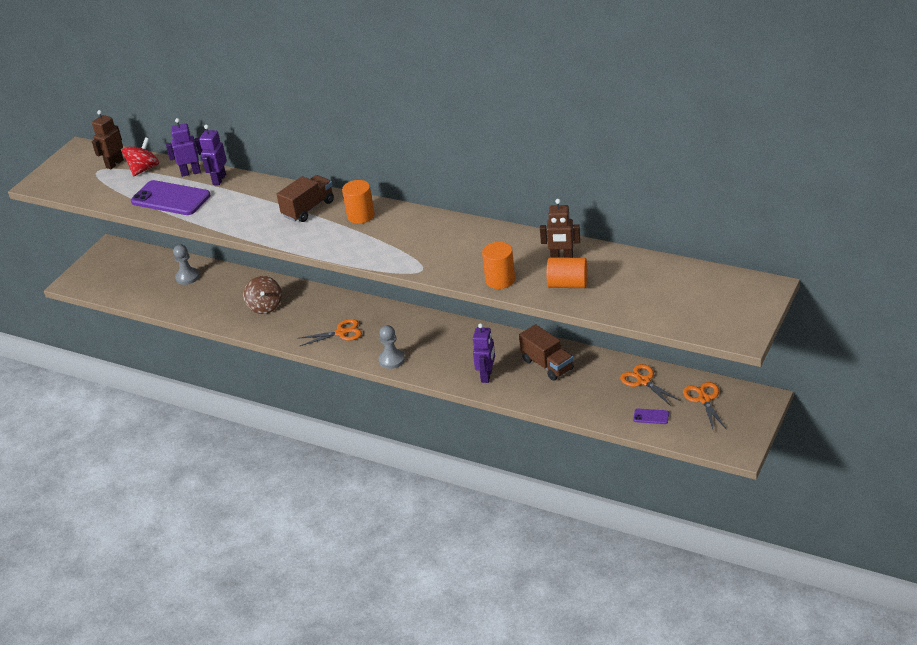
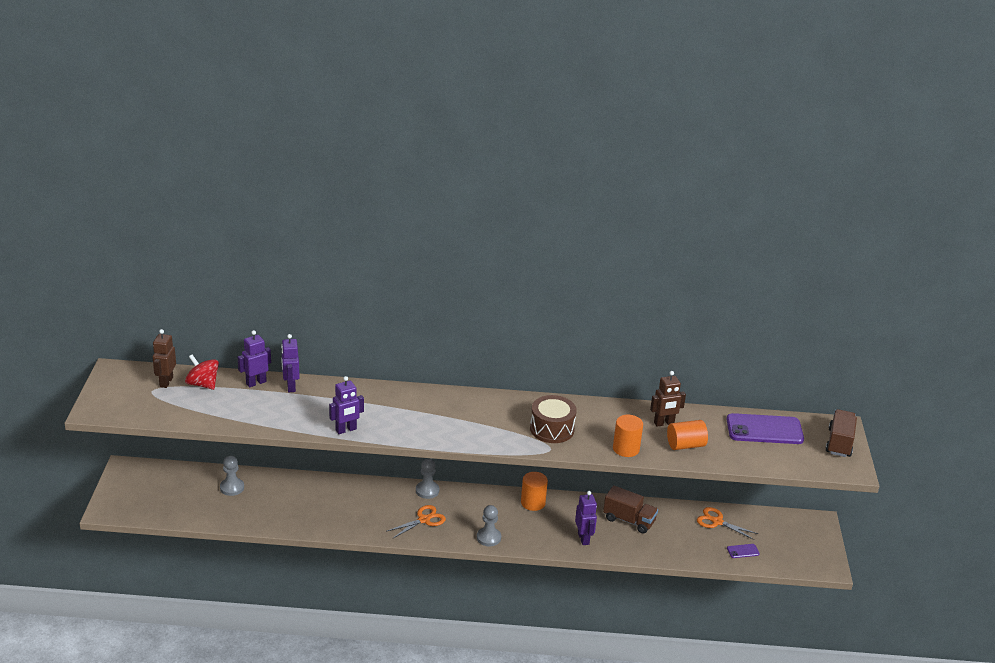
camera: 30 degrees left, 5 degrees down
red spinning top [122,137,159,176] -> red spinning top turned 60 degrees counterclockwise [185,354,219,390]
purple phone [131,180,211,215] -> purple phone moved to [726,413,804,444]
brown spinning top [243,276,282,314] -> none
brown truck [277,175,334,222] -> brown truck moved to [825,409,857,457]
orange cylinder [342,180,375,224] -> orange cylinder moved to [521,472,548,511]
orange scissors [683,382,727,430] -> none
none -> purple robot [329,376,364,434]
none -> grey pawn [416,459,439,499]
none -> brown drum [530,395,577,443]

